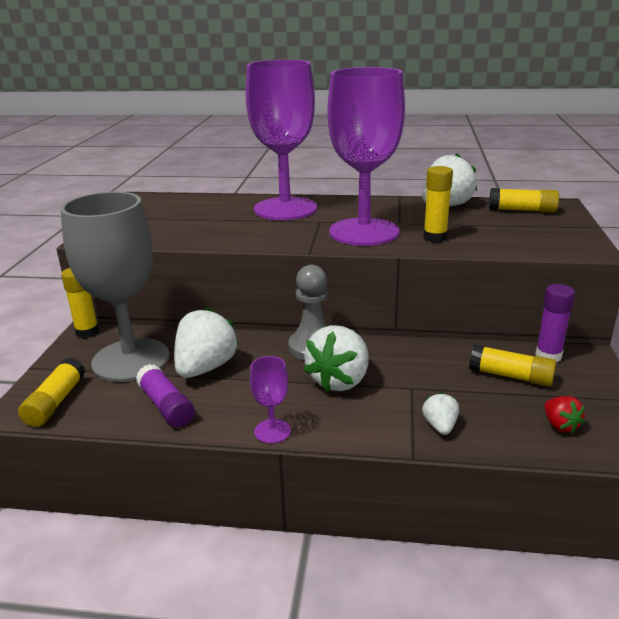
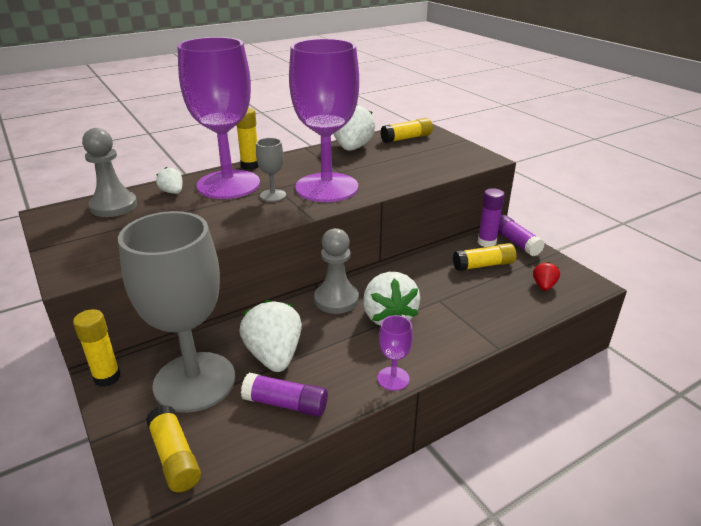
camera: 40 degrees left, 5 degrees up
white strawberry [422,392,459,435] -> white strawberry moved to [156,167,182,194]
yellow glue stick [423,166,453,242] -> yellow glue stick moved to [236,108,259,170]
red strawberry [544,396,585,433] -> red strawberry turned 105 degrees counterclockwise [533,262,560,291]
none -> grey pawn [82,128,137,217]
none -> grey goblet [256,138,286,202]
none -> purple glue stick [498,215,545,256]

